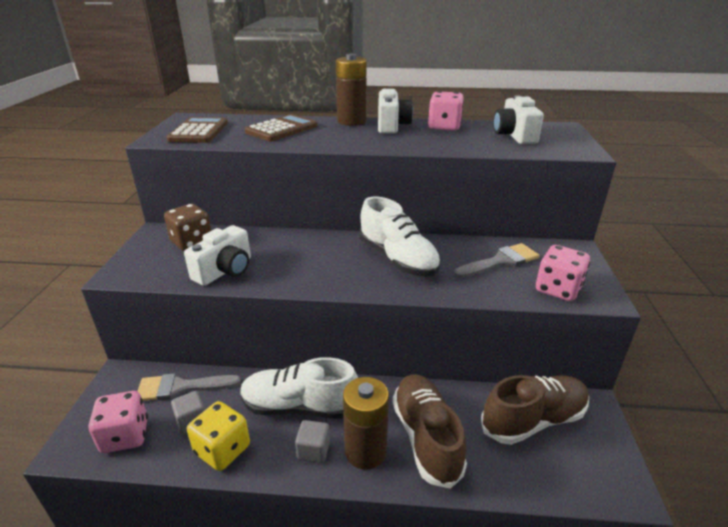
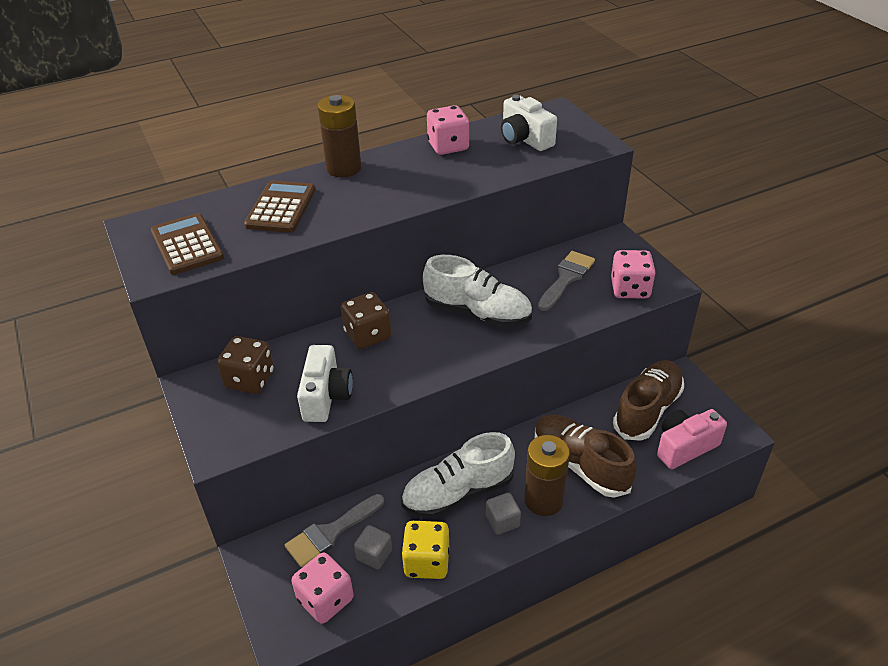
camera: 30 degrees left, 10 degrees up
white camera [378,89,413,133] -> none
none -> brown dice [341,292,391,349]
none -> pink camera [657,409,727,469]

